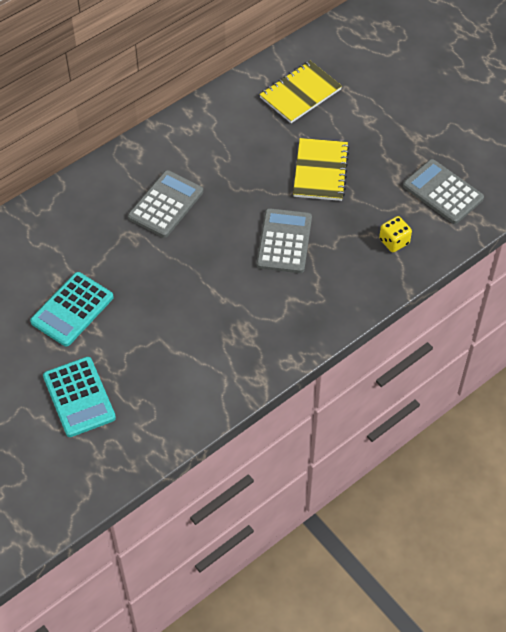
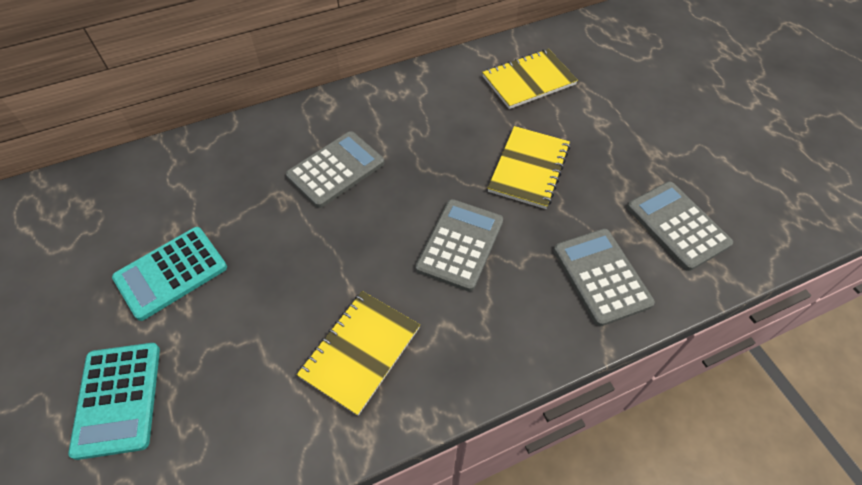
camera: 15 degrees right, 0 degrees up
yellow dice [379,216,412,252] -> grey calculator [554,229,655,326]
none -> yellow notebook [297,291,420,416]

